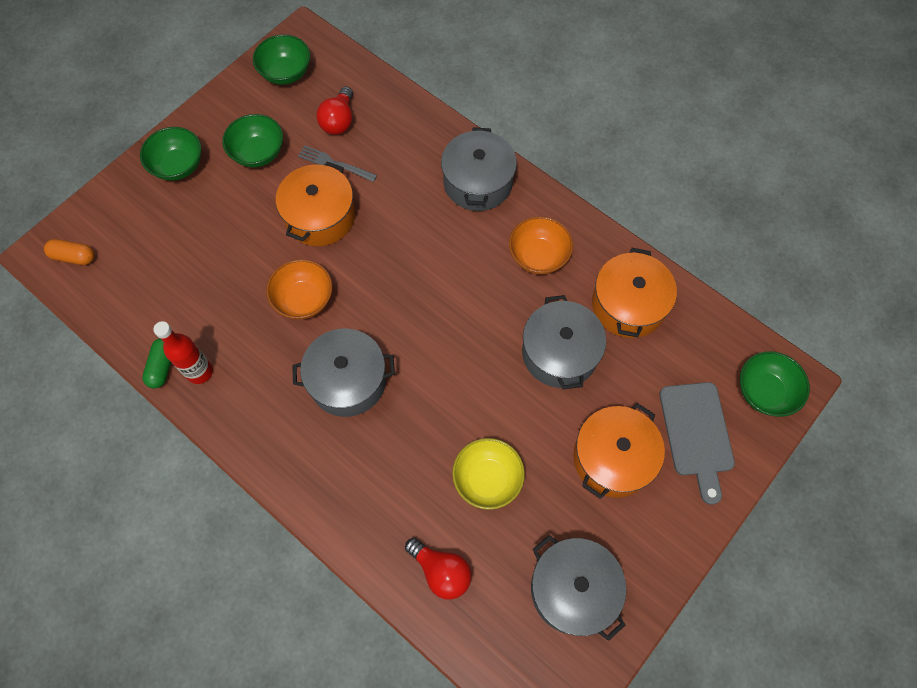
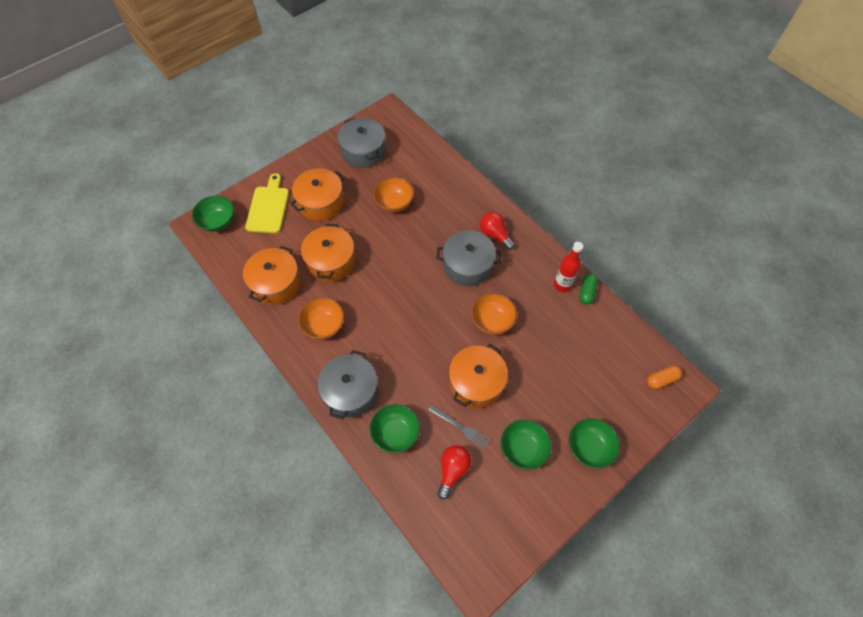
camera: 170 degrees left, 5 degrees down
orange capsule [44,239,94,265] -> orange capsule turned 45 degrees counterclockwise [647,365,682,389]
green bowl [253,35,310,85] -> green bowl moved to [370,404,420,453]
red light bulb [405,538,471,600] -> red light bulb moved to [480,212,515,250]
yellow bowl [452,438,525,510] -> orange bowl [373,177,414,212]
grey pot [522,295,606,389] -> orange pot [301,224,356,282]
grey cutting board [659,382,735,505] -> yellow cutting board [245,173,289,233]

